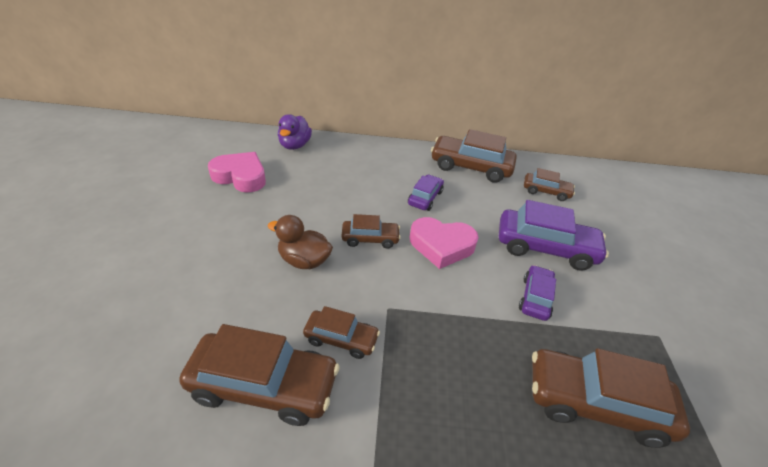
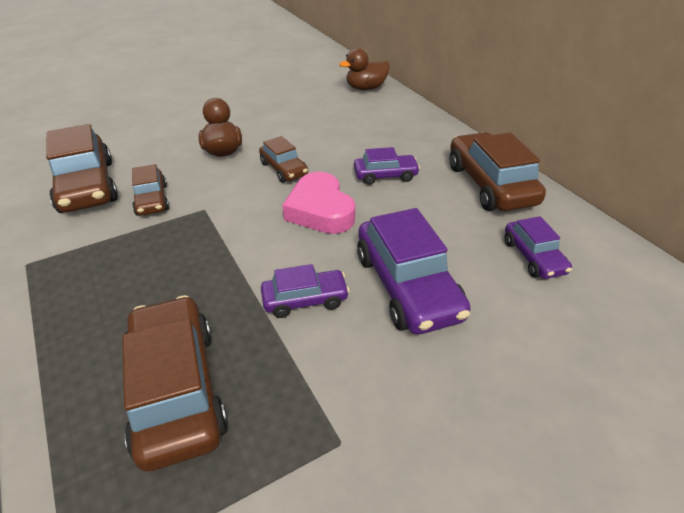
camera: 60 degrees right, 0 degrees up
pink heart [208,152,266,193] -> none
purple duck [278,114,312,150] -> brown duck [339,48,390,90]
brown car [524,168,575,201] -> purple car [504,216,572,279]

